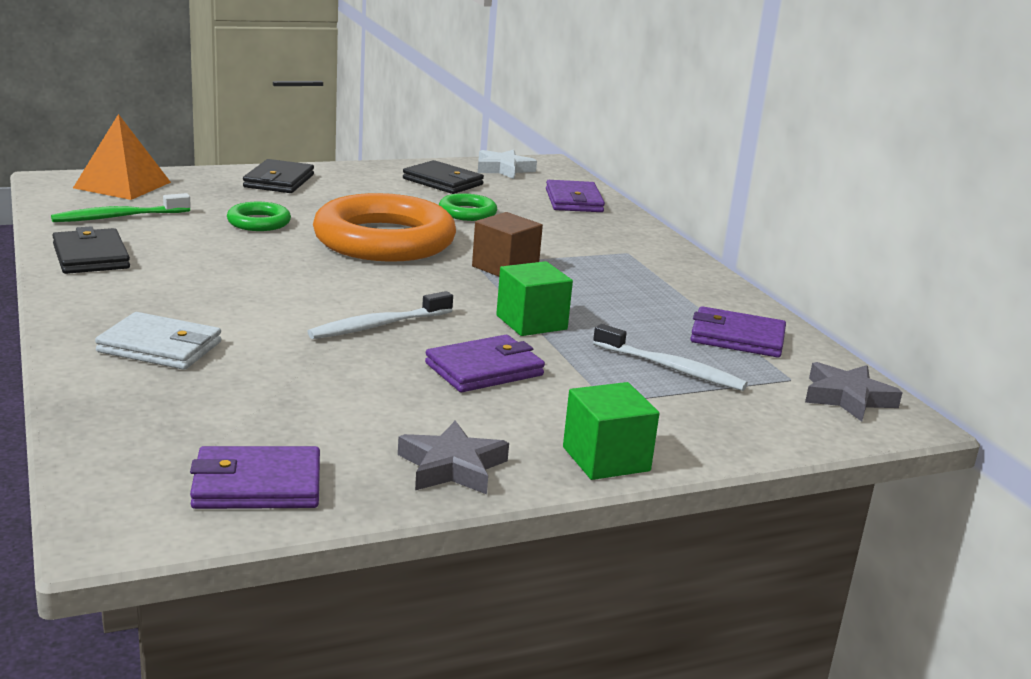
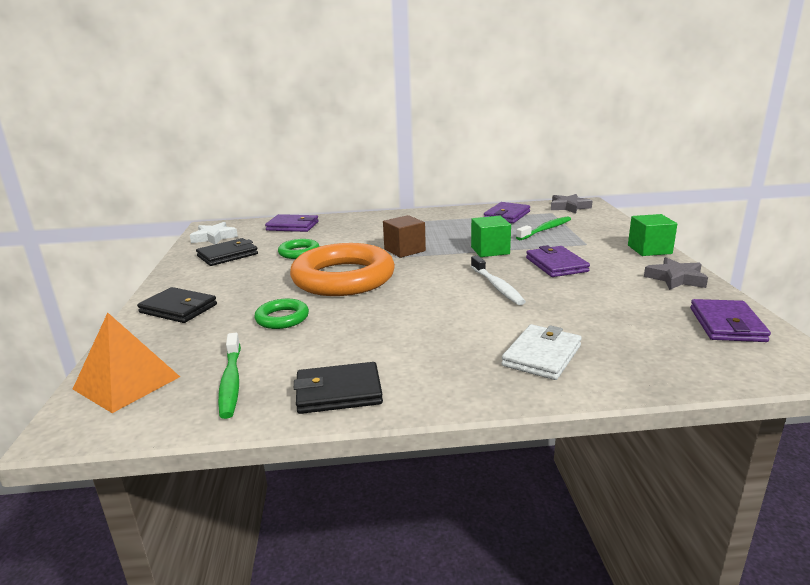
camera: 70 degrees left, 0 degrees up
white toothbrush [593,324,748,391] -> green toothbrush [516,216,571,240]

